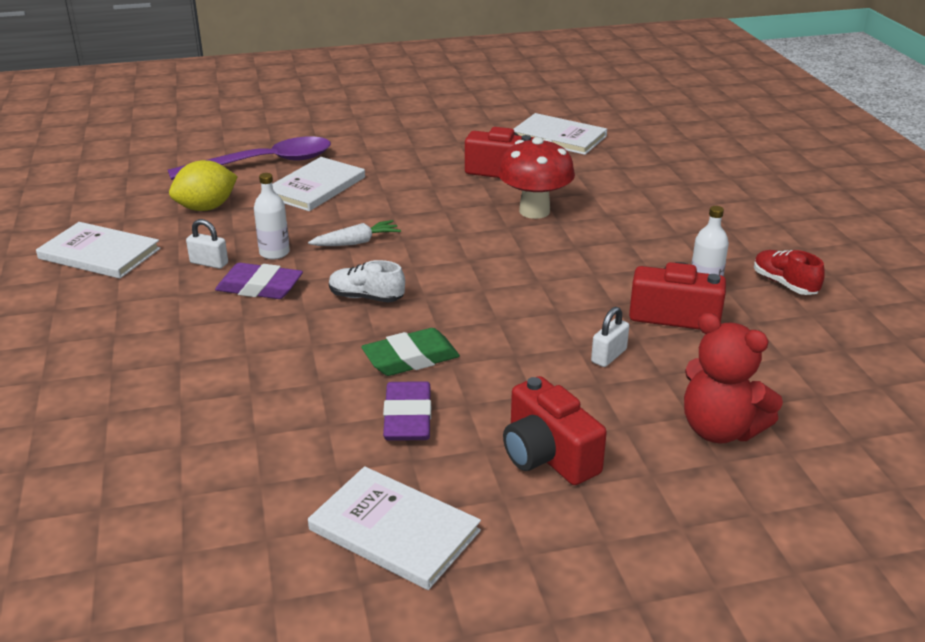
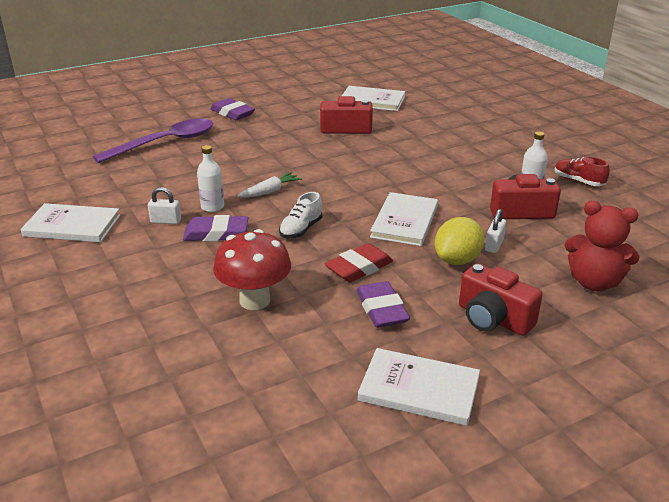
camera: 15 degrees left, 0 degrees up
yellow lemon [169,160,238,211] -> yellow lemon moved to [434,217,484,265]
white book [272,157,365,211] -> white book moved to [370,192,438,246]
white shoe [329,260,405,302] -> white shoe turned 60 degrees counterclockwise [279,192,323,238]
green eraser [361,328,460,376] -> red eraser [325,243,393,283]
red mushroom [498,137,575,219] -> red mushroom moved to [213,229,291,310]
none -> purple eraser [210,98,255,120]

